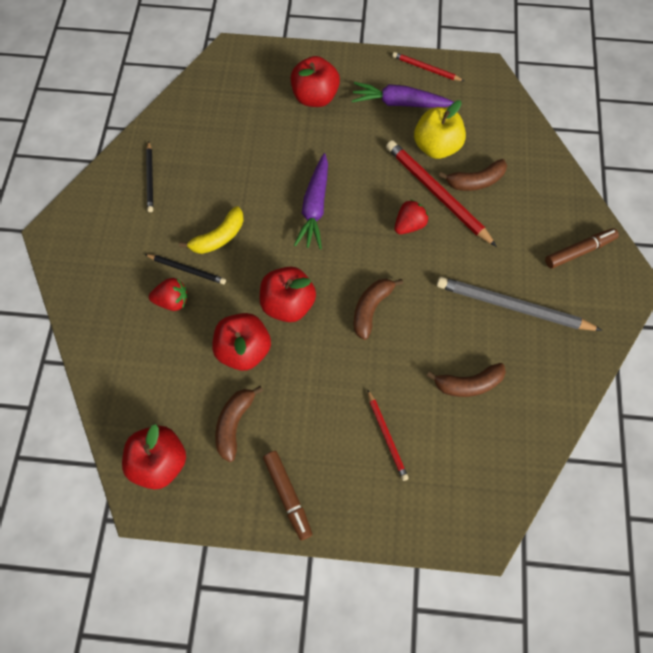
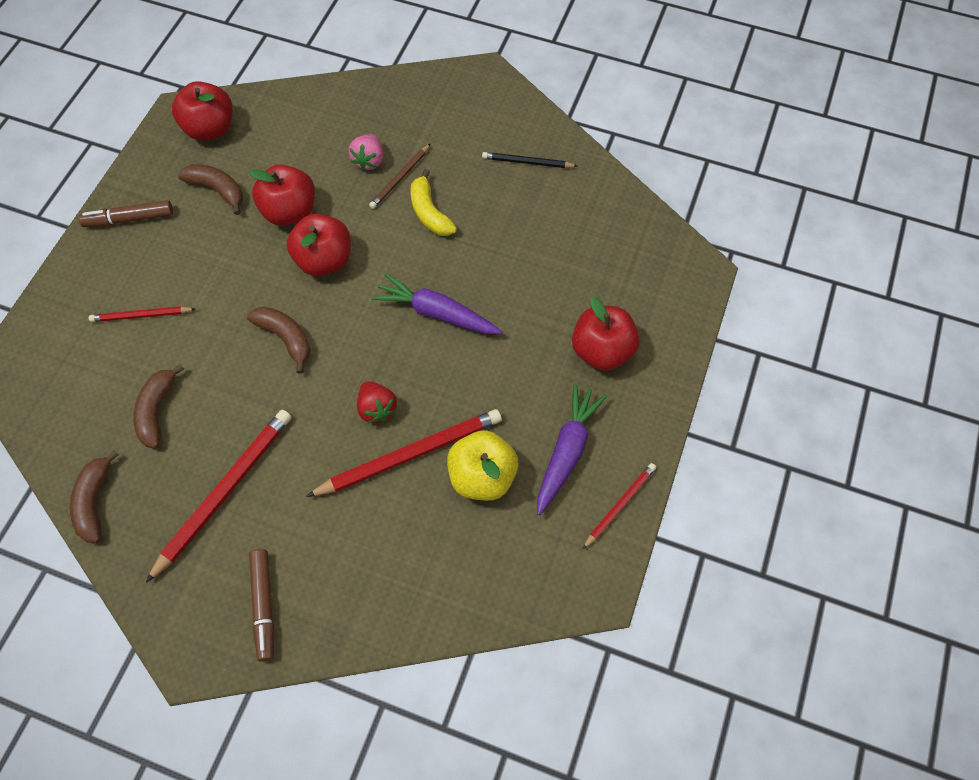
camera: 105 degrees right, 5 degrees down
black pencil [145,254,226,284] -> brown pencil [369,143,431,209]
red strawberry [149,278,188,311] -> pink strawberry [348,134,383,171]
grey pencil [437,277,602,331] -> red pencil [146,410,291,583]
brown banana [439,159,507,191] -> brown banana moved to [70,450,119,543]

